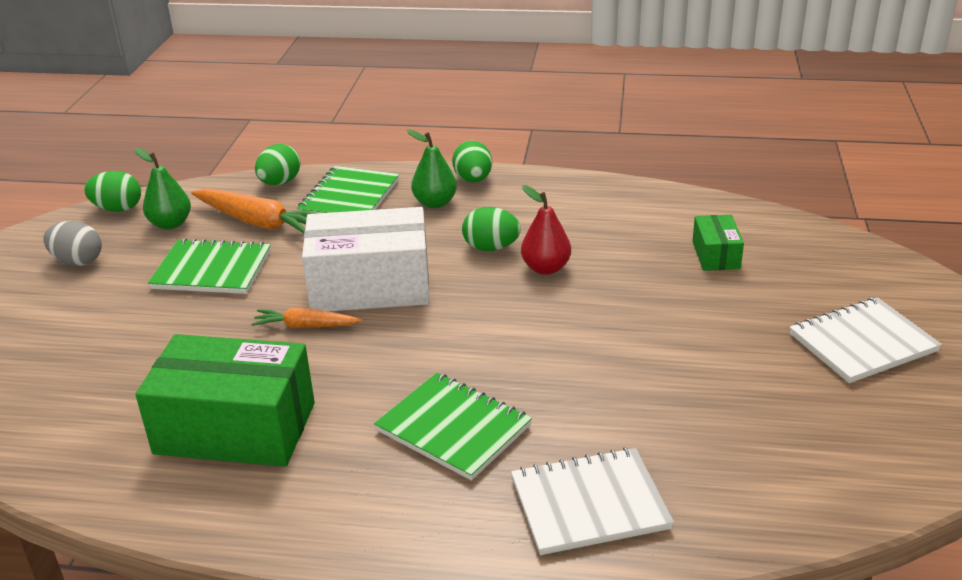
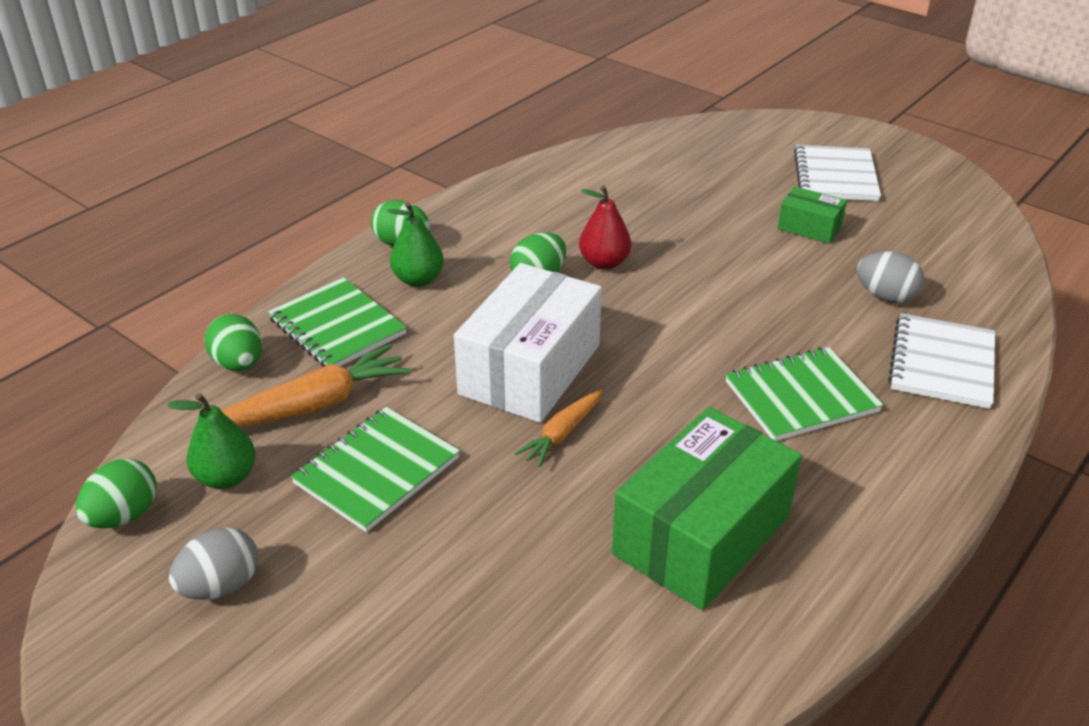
camera: 60 degrees left, 5 degrees up
green box [692,215,744,271] -> green box moved to [778,186,847,244]
none -> grey egg [857,251,924,303]

